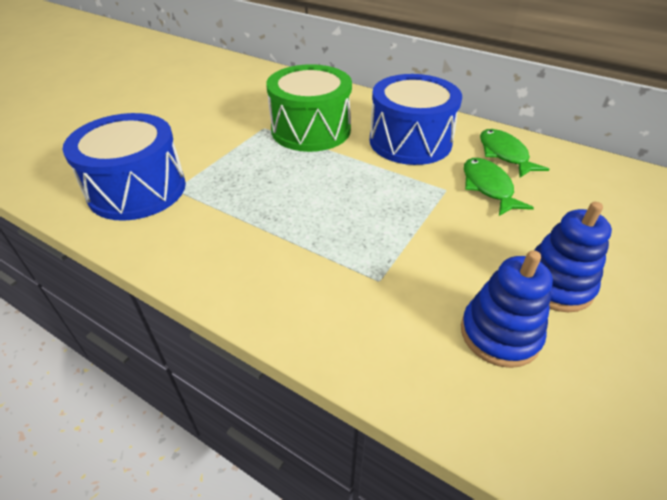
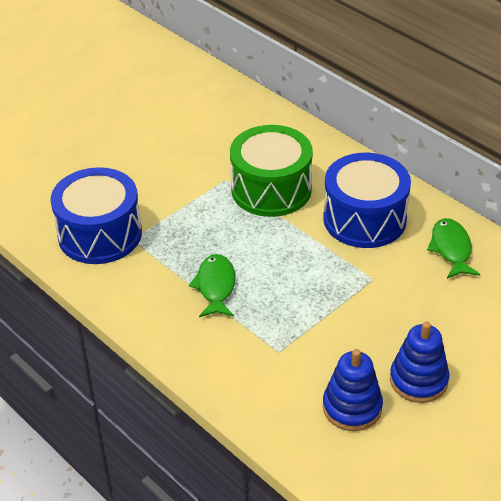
camera: 15 degrees right, 0 degrees up
green fish [464,158,534,216] -> green fish moved to [189,254,236,317]

